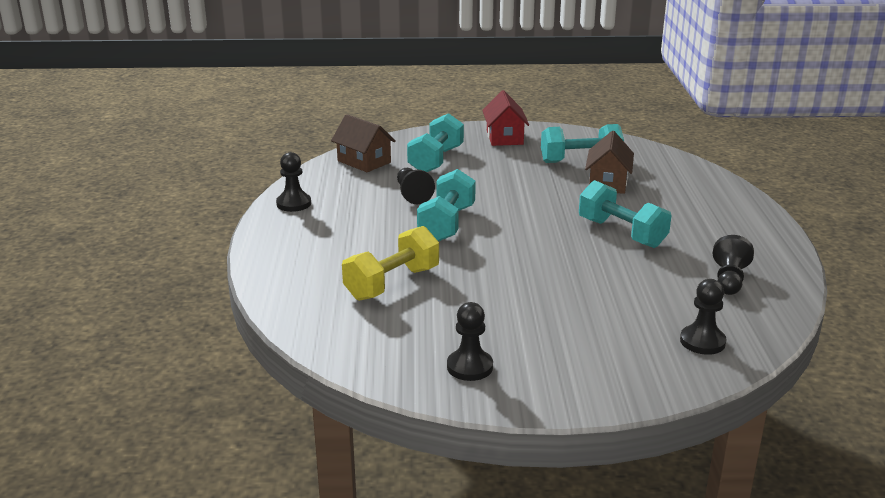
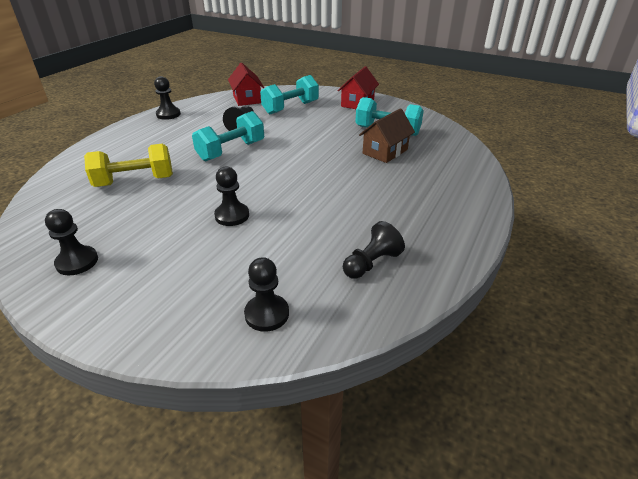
camera: 30 degrees right, 10 degrees up
brown house [331,114,396,172] -> red house [228,63,264,106]
turquoise dumbbell [579,180,672,248] -> none
none -> black pawn [214,167,249,226]

